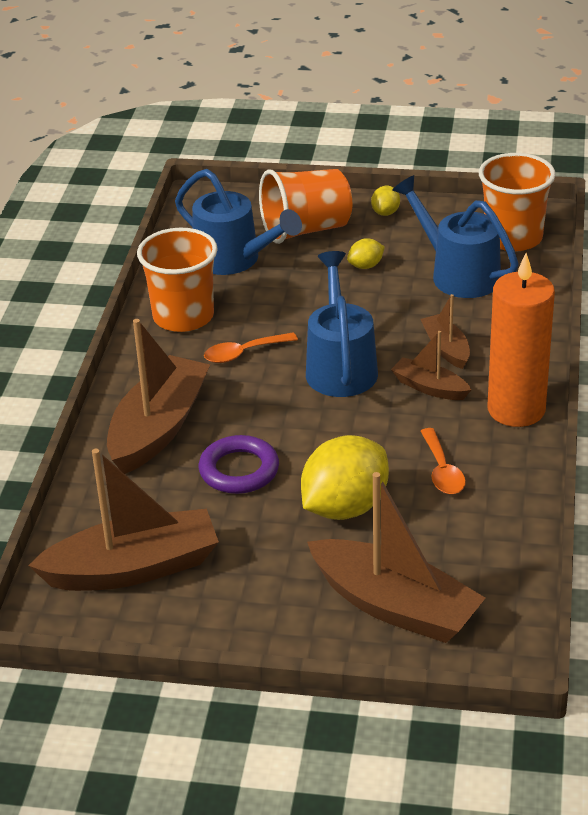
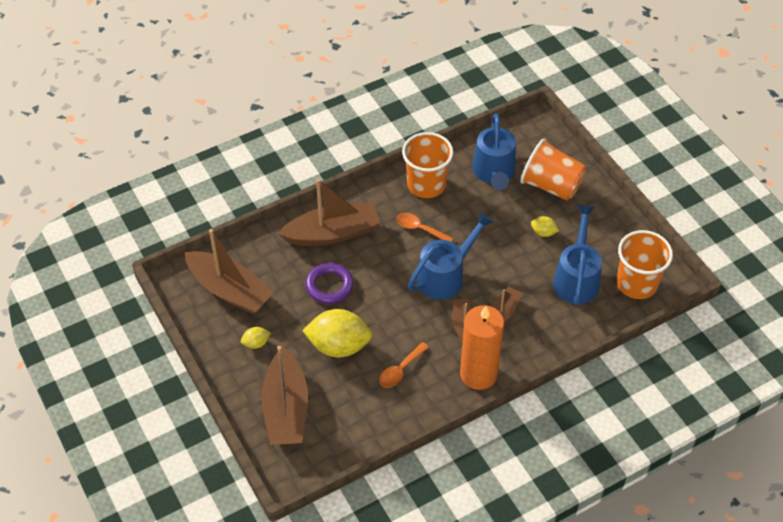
camera: 50 degrees right, 15 degrees up
yellow lemon [371,186,400,216] -> yellow lemon moved to [241,327,271,349]

